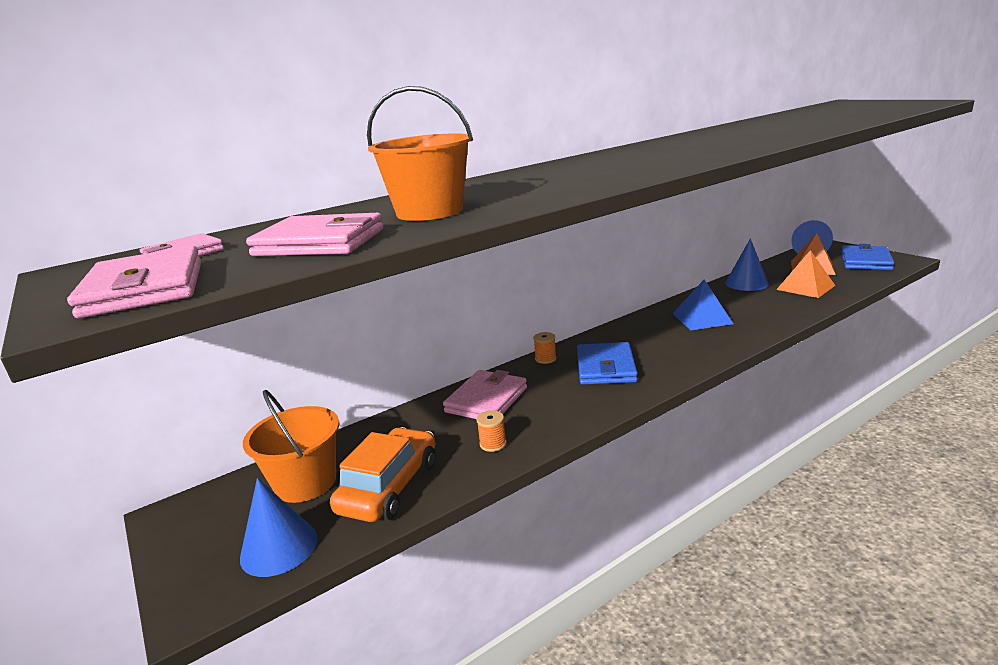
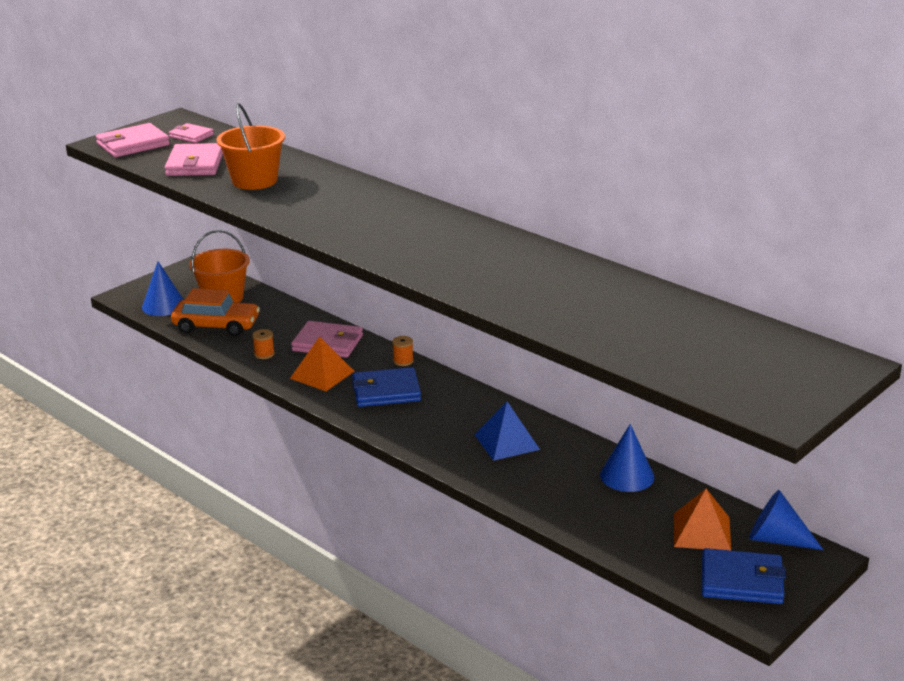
camera: 75 degrees right, 5 degrees up
orange pyramid [776,250,835,298] -> orange pyramid moved to [290,336,354,391]

